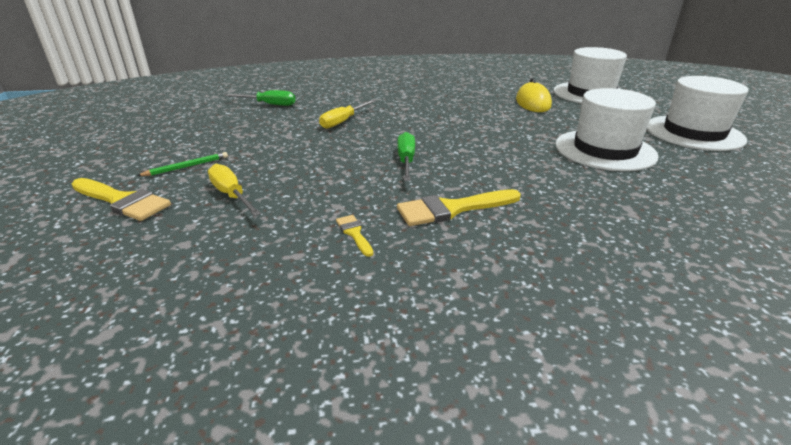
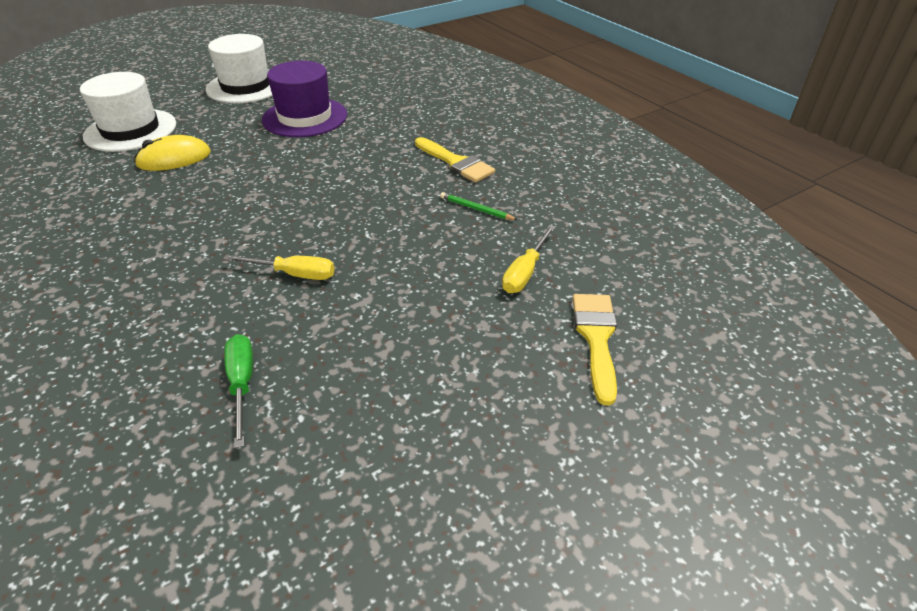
camera: 115 degrees left, 10 degrees up
green pencil [137,152,228,176] -> green pencil moved to [440,192,517,220]
yellow brush [336,215,373,257] -> none
green screwdriver [397,132,415,181] -> none
white hat [555,88,659,171] -> purple hat [262,61,347,137]

